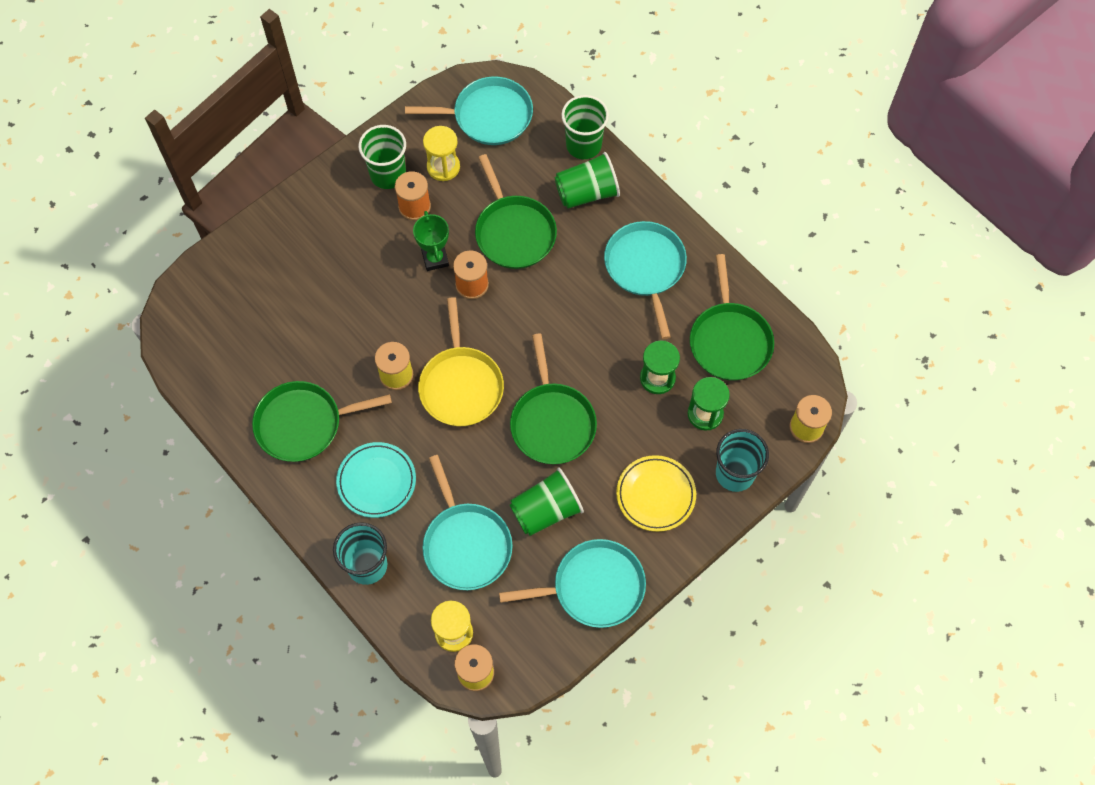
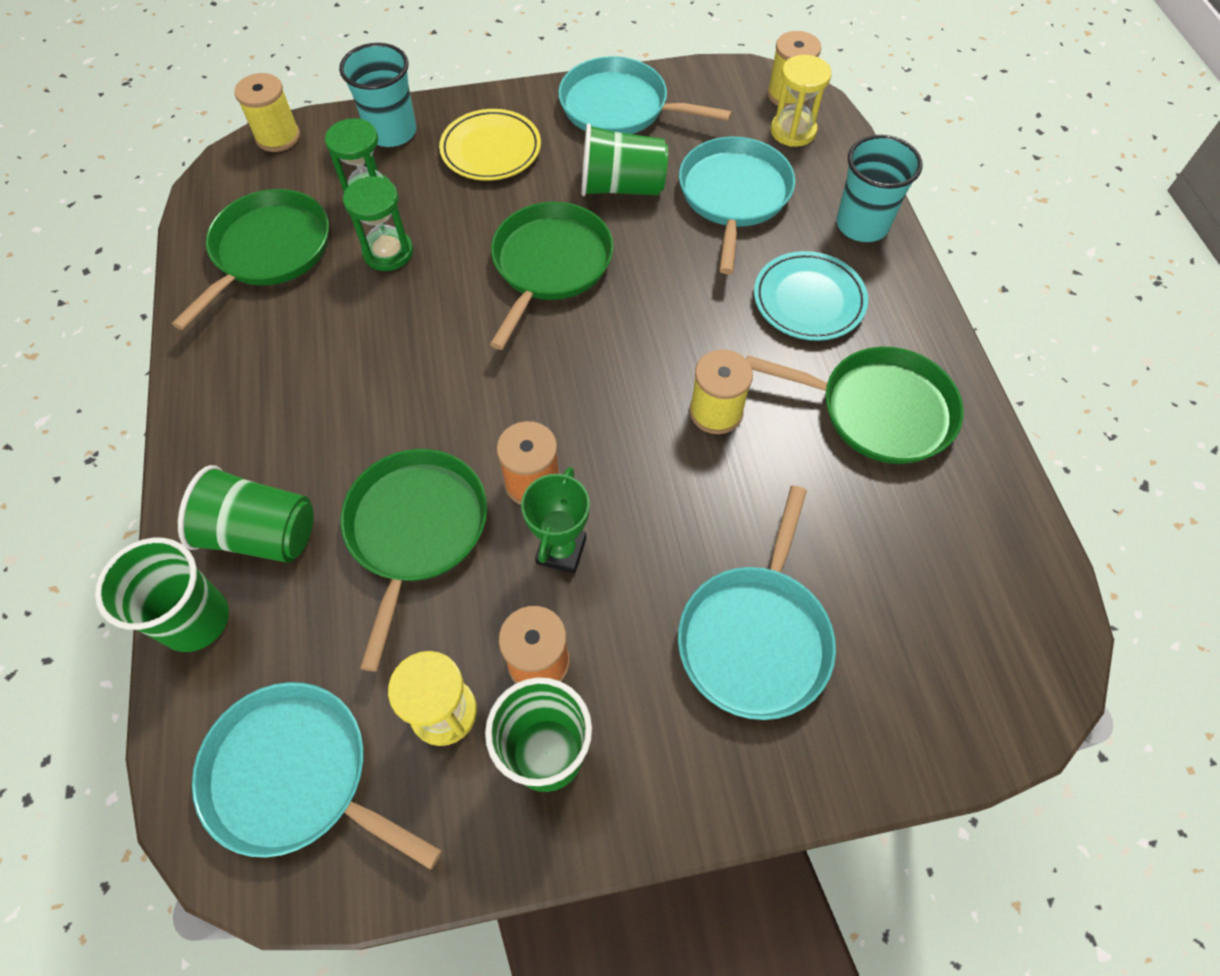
camera: 150 degrees left, 5 degrees down
yellow pan [418,297,504,426] -> none
turquoise pan [604,221,687,339] -> turquoise pan moved to [678,486,836,720]

